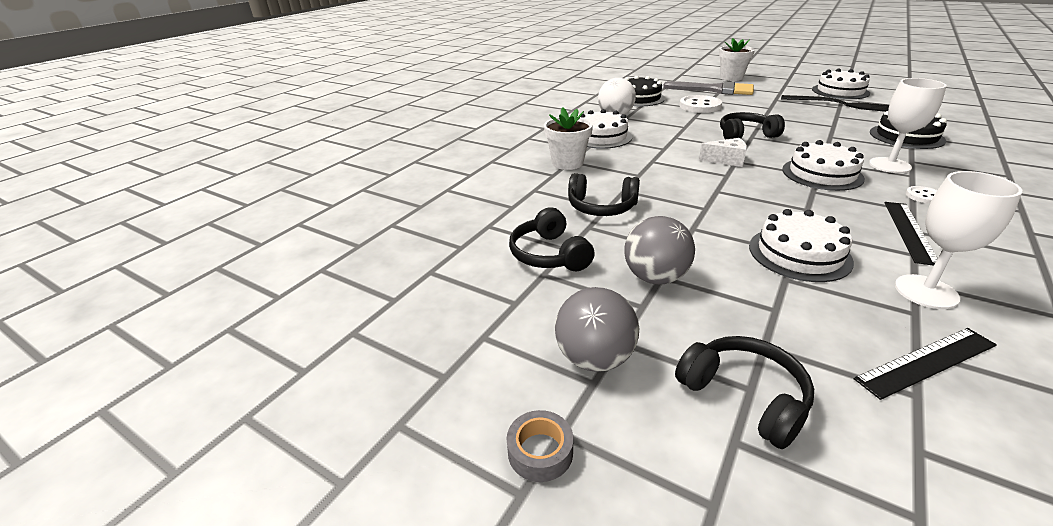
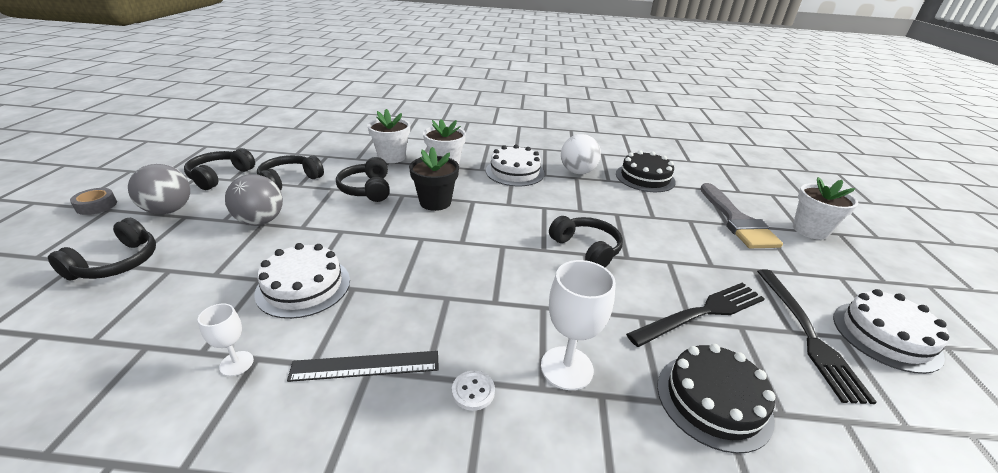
camera: 60 degrees right, 0 degrees up
white button [679,95,722,113] -> none
white cheese [699,138,747,167] -> none
white cake [782,140,865,191] -> none
black ruler [854,328,997,400] -> none
white goblet [895,171,1022,309] -> white goblet [198,304,254,376], size x0.56
none -> black headphones [184,148,255,190]
none -> white flower pot [367,109,410,163]
none -> black flower pot [409,147,459,211]
none -> black fork [626,283,765,347]

